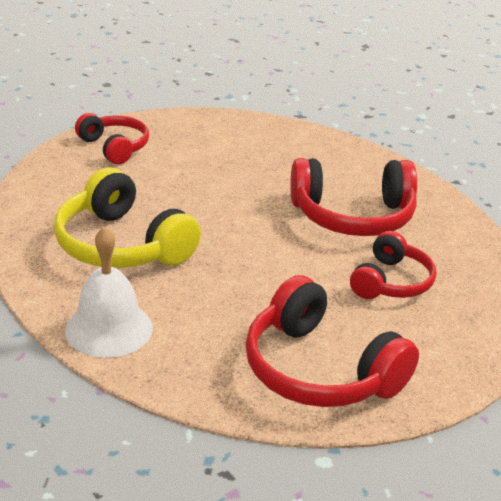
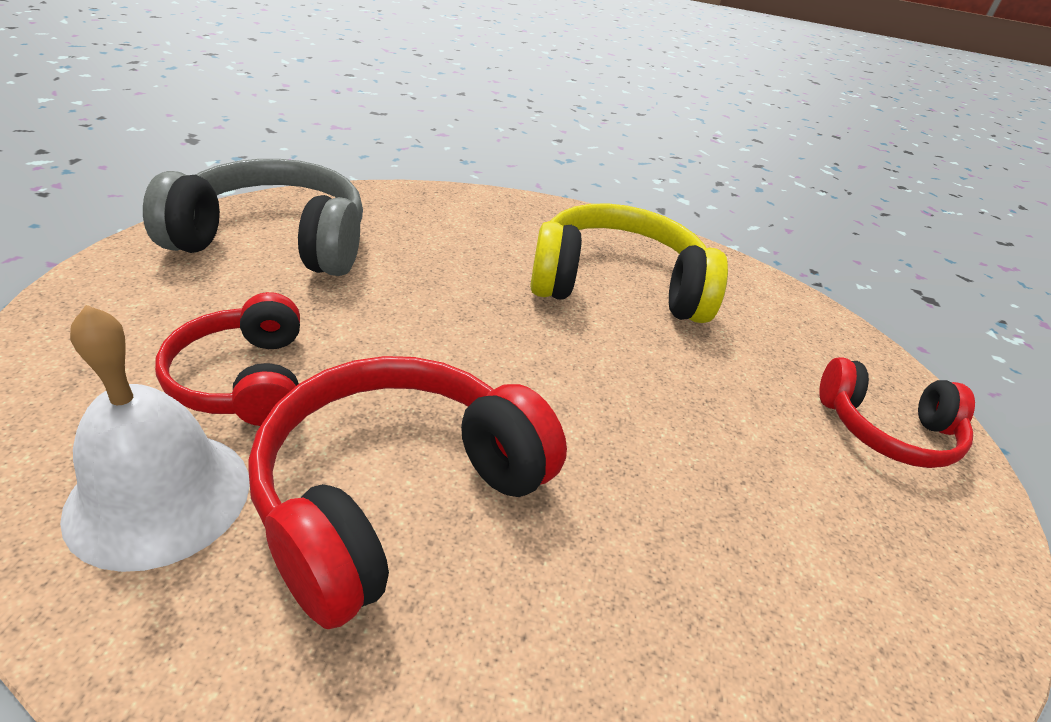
camera: 135 degrees right, 5 degrees up
white bell [65,227,153,358] -> white bell moved to [60,305,250,572]
red headphones [245,275,419,407] -> grey headphones [143,159,363,276]

